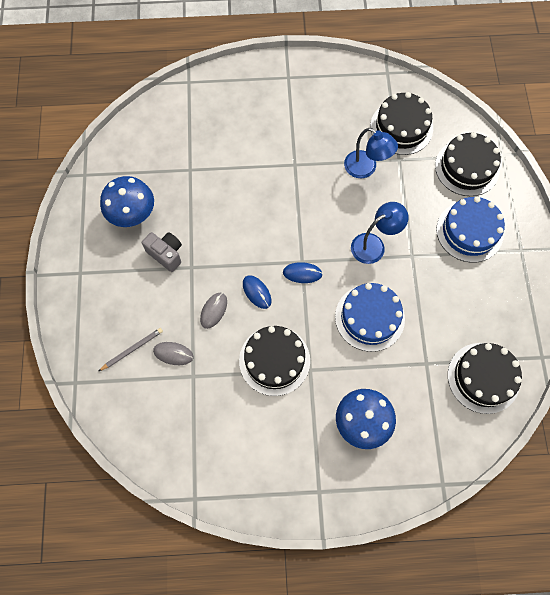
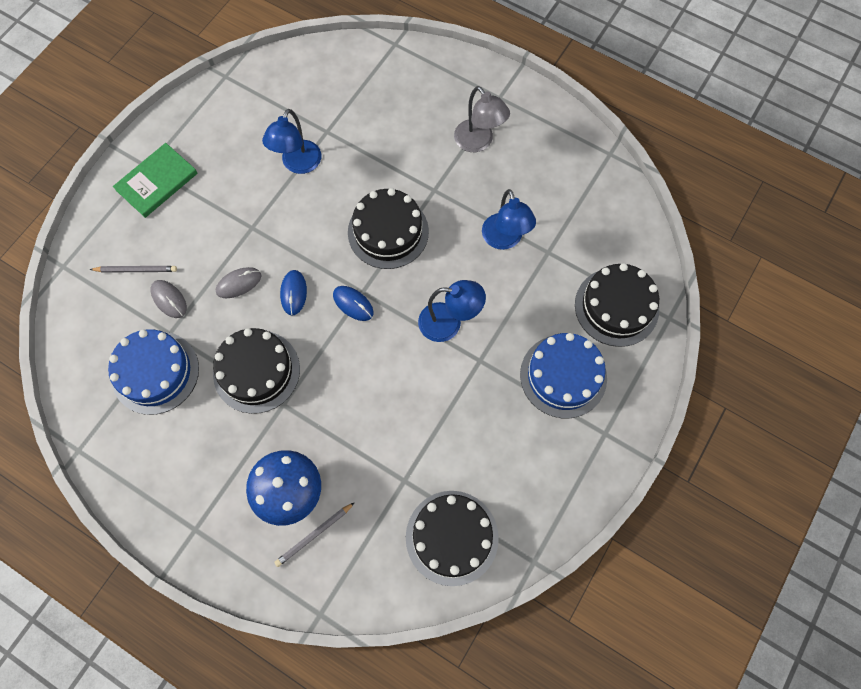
camera: 35 degrees right, 0 degrees up
blue mushroom [100,176,154,227] -> none
grey camera [142,232,182,272] -> none
blue cake [335,283,405,352] -> blue cake moved to [108,329,199,415]
black cake [370,92,433,155] -> black cake moved to [348,188,429,269]
none -> green book [113,143,198,218]
none -> blue lamp [262,109,321,174]
none -> grey pencil [274,502,355,567]
none -> grey lamp [454,86,510,152]

